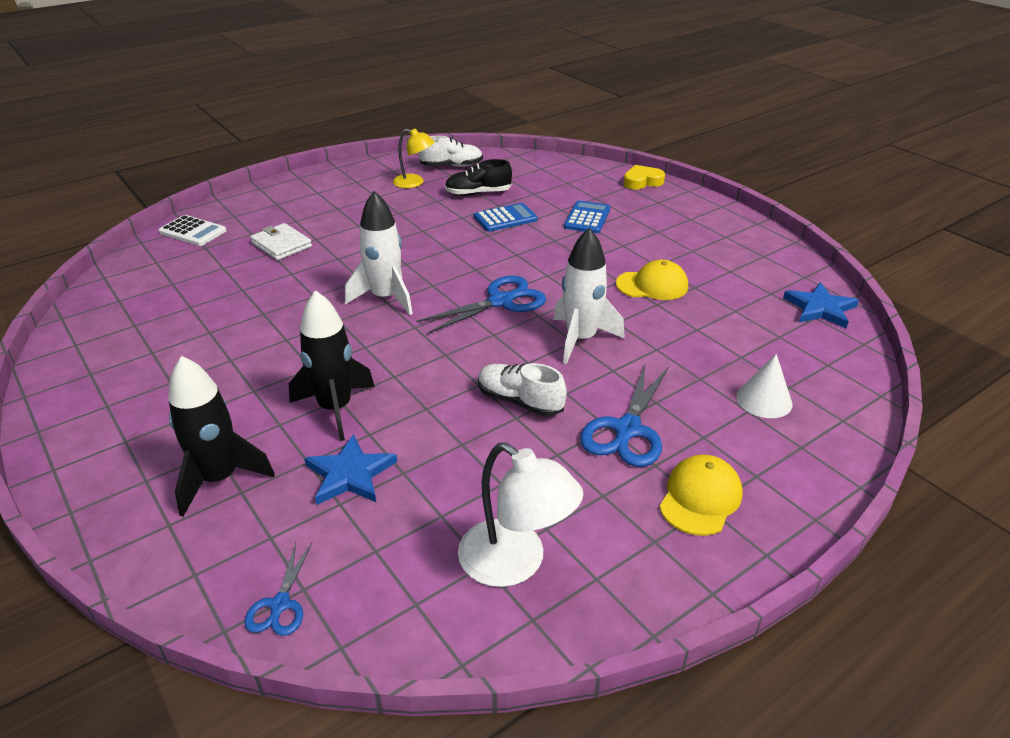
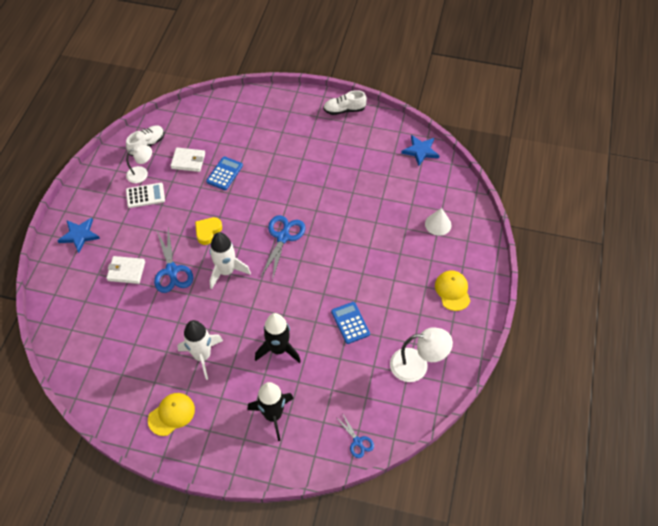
camera: 40 degrees left, 20 degrees up
white calculator [159,215,227,246] -> white calculator moved to [126,183,165,208]
blue star [304,434,397,505] -> blue star moved to [57,218,100,253]
yellow lamp [393,128,434,188] -> white lamp [126,145,152,183]
black shoe [445,159,512,196] -> white wallet [170,148,205,172]
white shoe [478,363,567,417] -> white shoe moved to [323,90,367,115]
white rocket [553,228,625,364] -> white rocket moved to [178,320,223,380]
blue calculator [564,201,610,233] -> blue calculator moved to [331,302,370,344]
blue scissors [580,363,669,467] -> blue scissors moved to [154,228,193,293]
yellow cap [616,259,688,300] -> yellow cap moved to [148,393,195,436]
yellow heart [623,165,665,189] -> yellow heart moved to [195,217,222,245]

